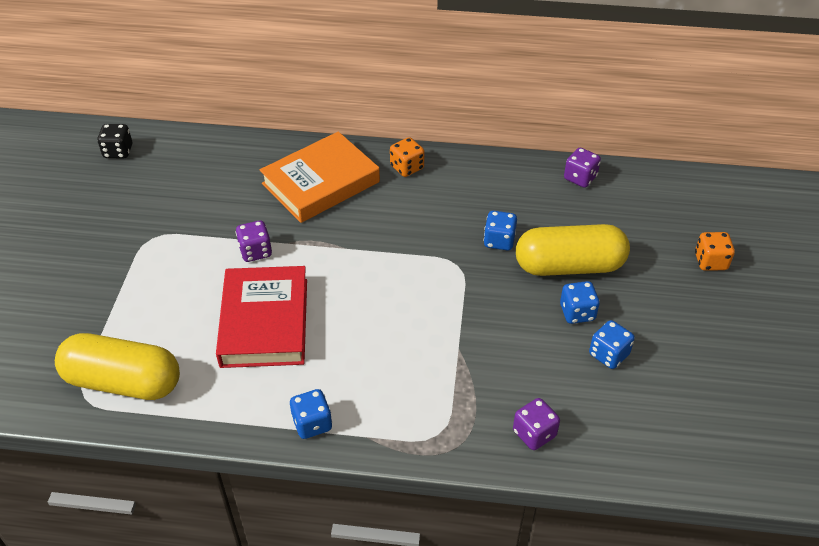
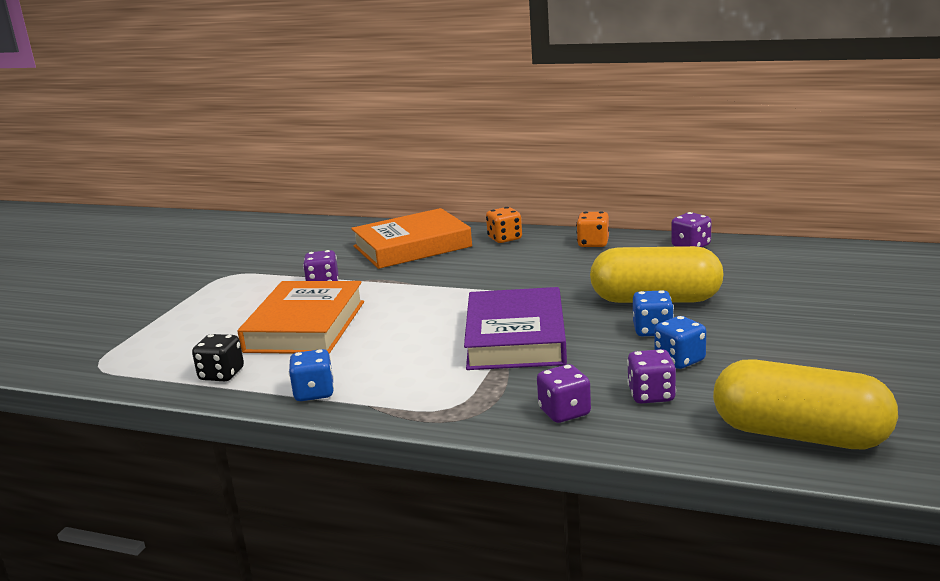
camera: 15 degrees right, 25 degrees down
yellow capsule [55,333,180,400] -> yellow capsule moved to [713,360,898,449]
black dice [97,124,132,158] -> black dice moved to [192,334,244,381]
red book [216,266,307,368] -> orange book [238,281,364,354]
blue dice [483,211,517,250] -> none
orange dice [695,232,735,271] -> orange dice moved to [576,211,609,247]
none -> purple book [464,287,567,370]
none -> purple dice [627,349,676,404]

